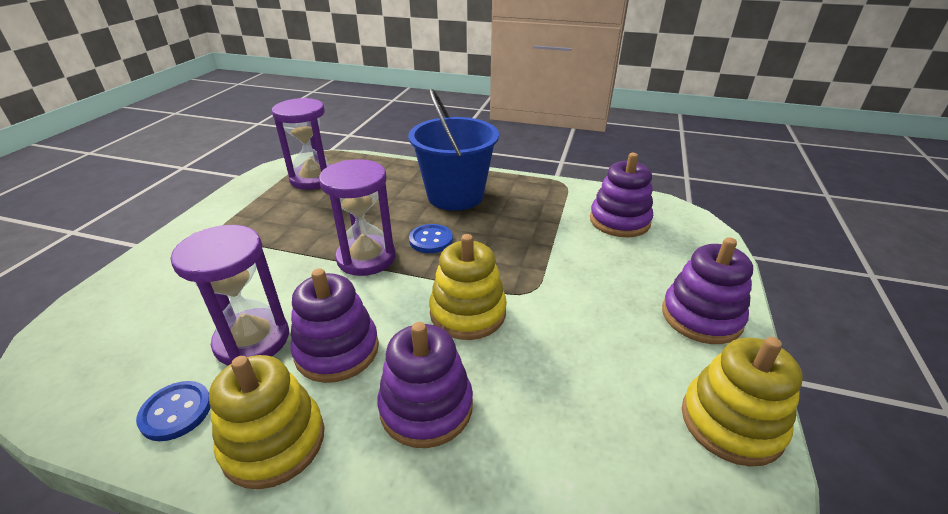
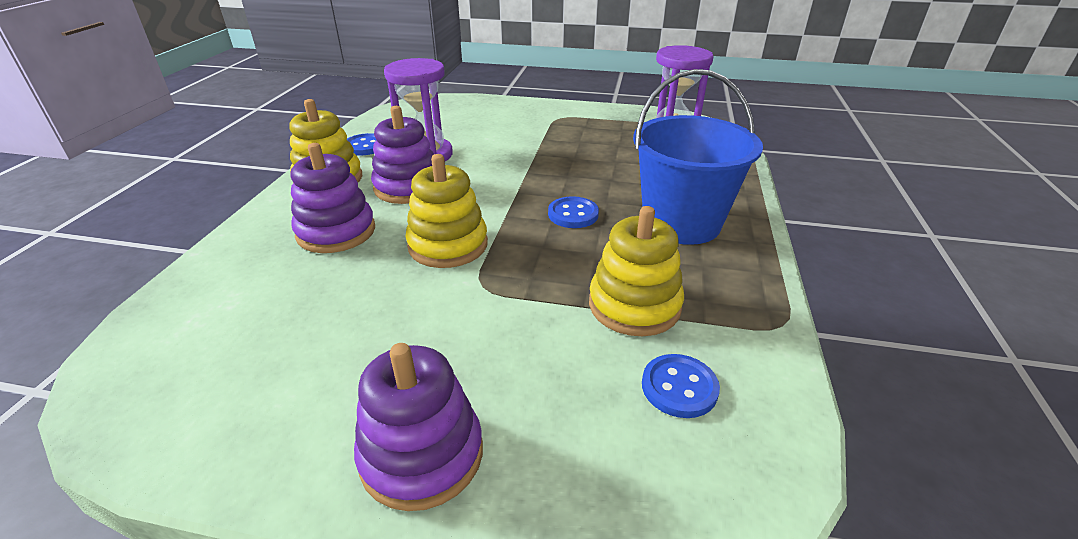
camera: 85 degrees right, 0 degrees up
purple hourglass [319,159,396,276] -> none
purple stacking toy [590,153,653,237] -> blue button [642,354,720,418]
yellow stacking toy [682,337,803,467] -> yellow stacking toy moved to [589,206,684,336]

